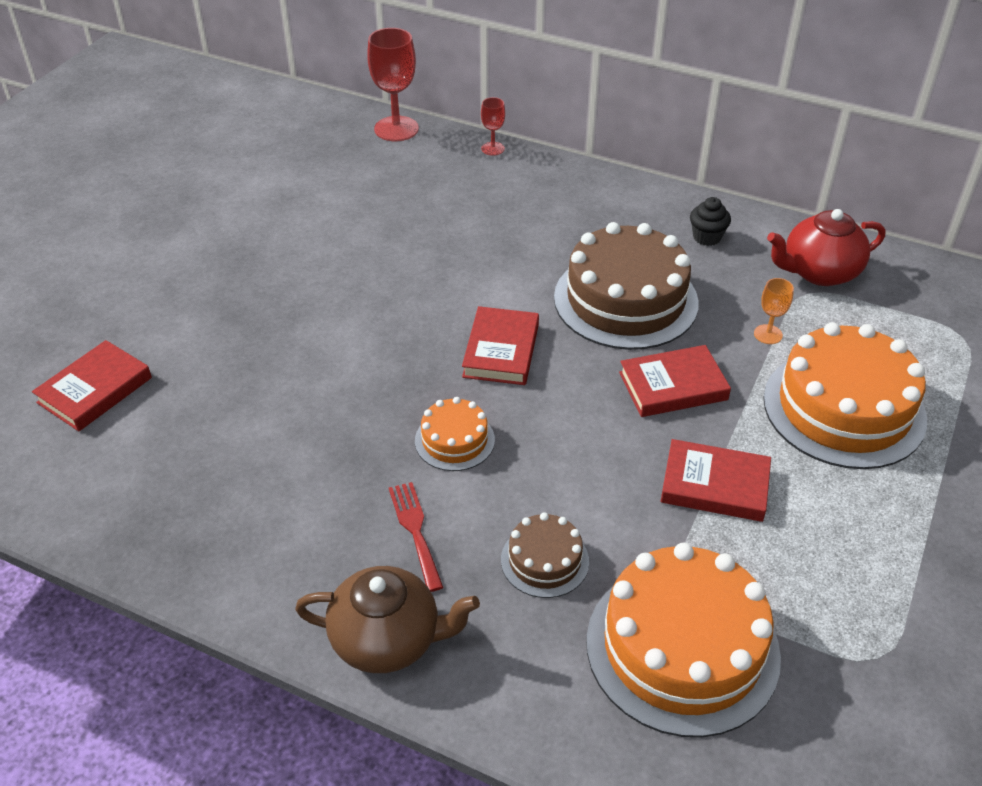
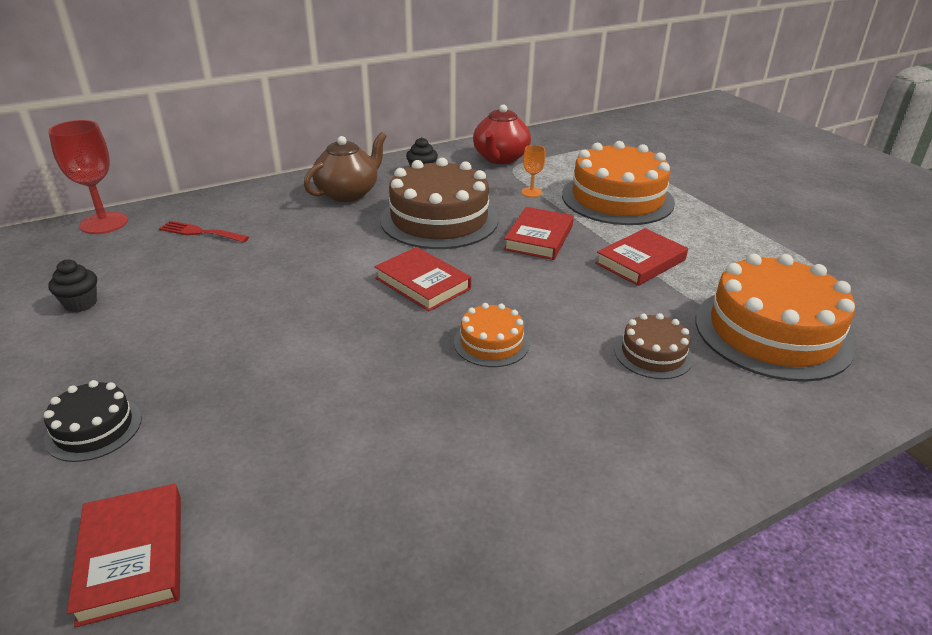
camera: 55 degrees left, 10 degrees down
brown teapot [295,566,480,673] -> brown teapot moved to [304,132,387,202]
red fork [389,482,444,592] -> red fork moved to [159,221,249,243]
red goblet [481,97,505,156] -> none
none -> black cake [44,380,142,462]
none -> black cupcake [48,260,97,312]

